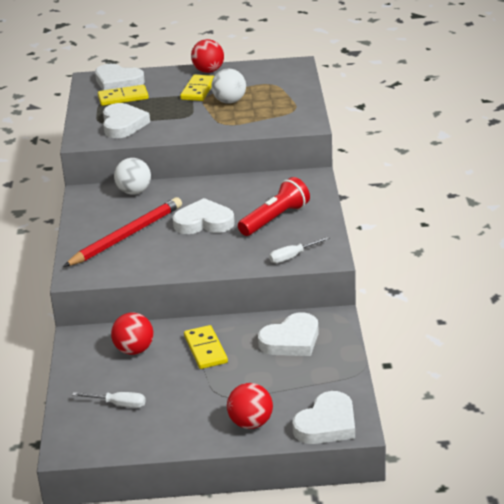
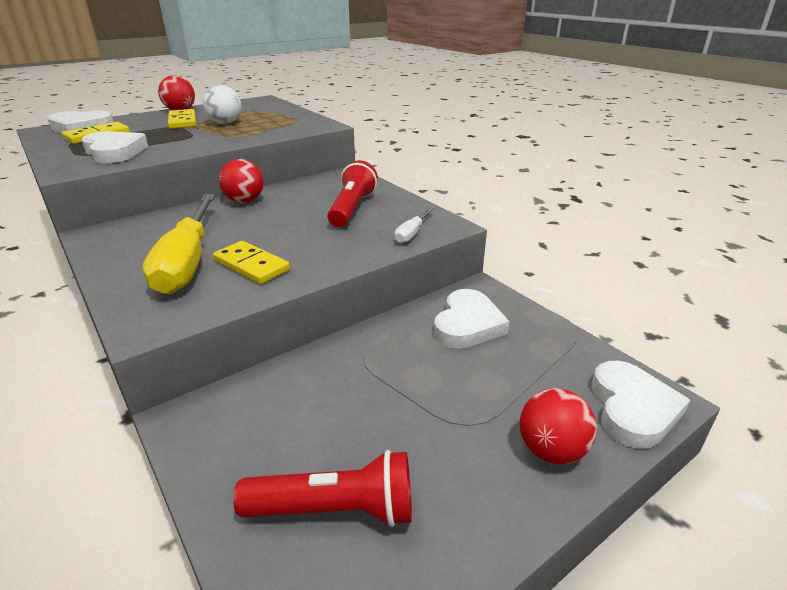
camera: 35 degrees left, 0 degrees up
red pencil [63,197,182,267] -> yellow screwdriver [143,194,215,294]
white screwdriver [72,392,146,408] -> red flashlight [233,450,412,527]
red ball [111,313,153,355] -> red ball moved to [219,159,264,203]
white ball [114,158,151,194] -> none
white heart [173,198,235,234] -> none
yellow domino [184,325,228,369] -> yellow domino moved to [213,241,290,284]

